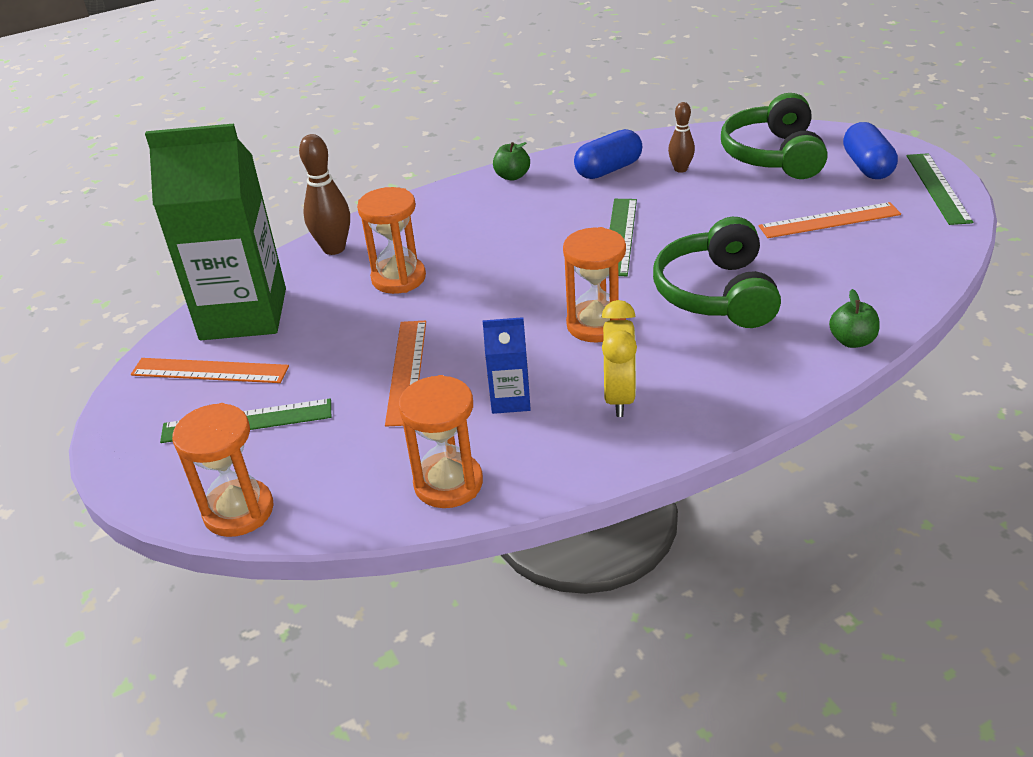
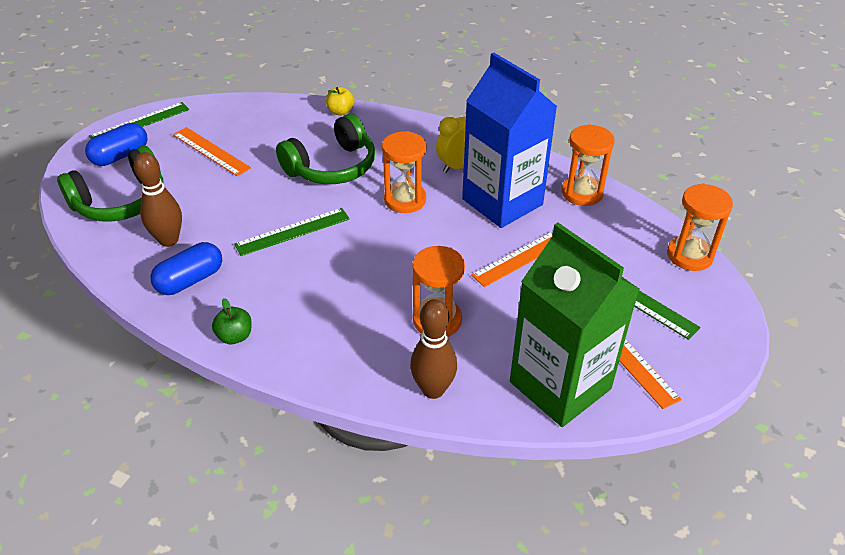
camera: 130 degrees left, 5 degrees up
blue carton [483,317,531,414] -> blue carton [462,53,557,228], size x2.30
blue capsule [574,129,642,179] -> blue capsule turned 60 degrees counterclockwise [150,242,222,295]
brown bowling pin [668,102,695,173] -> brown bowling pin [134,152,182,247], size x1.62
green apple [829,289,880,348] -> yellow apple [326,87,355,115]

